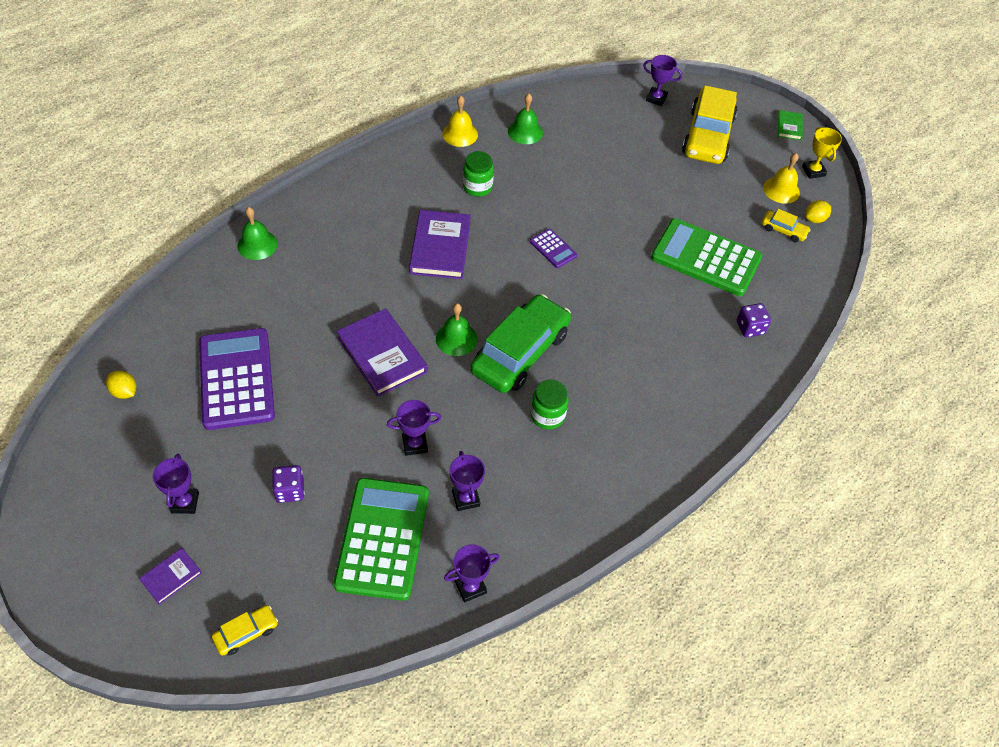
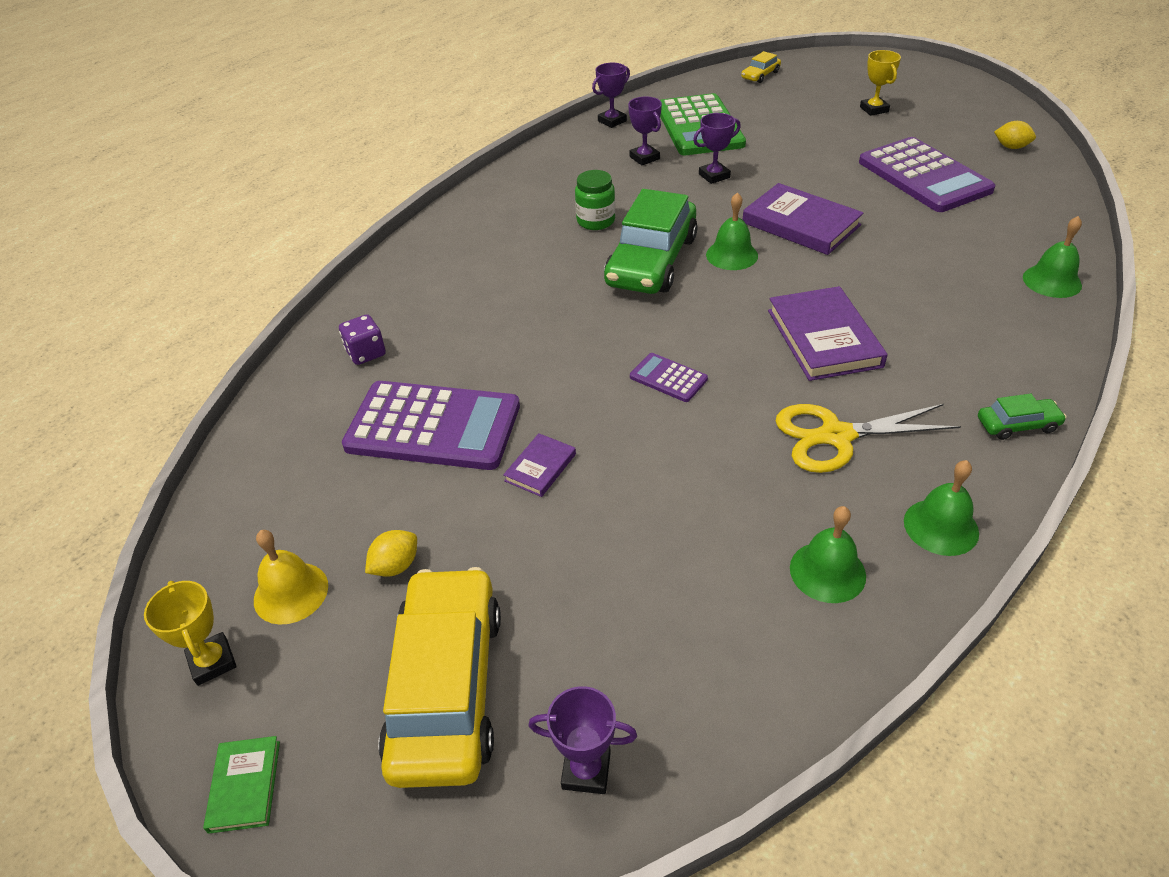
camera: 170 degrees right, 10 degrees down
purple book [139,548,202,605] -> purple book moved to [503,433,576,497]
purple trophy [153,454,199,514] -> yellow trophy [860,50,901,116]
purple dice [272,465,305,503] -> none
yellow bell [442,96,478,147] -> green bell [904,460,979,556]
green jar [463,151,494,197] -> yellow scissors [776,404,961,473]
green calculator [651,218,762,296] -> purple calculator [342,381,520,470]
yellow car [762,209,811,242] -> none
yellow lemon [805,200,831,223] -> yellow lemon moved to [365,530,417,577]
none -> green car [978,394,1067,440]

